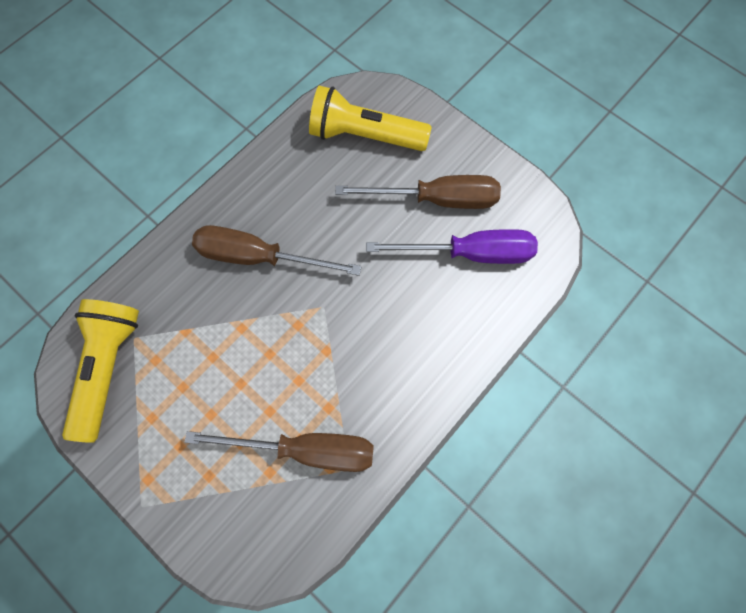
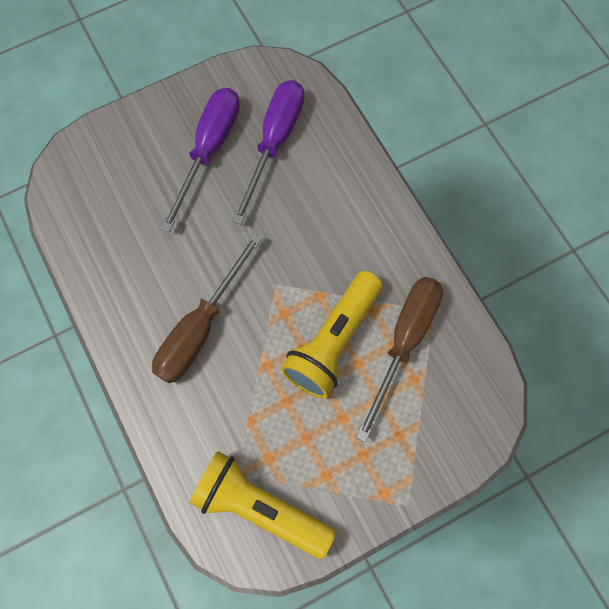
camera: 70 degrees left, 0 degrees up
yellow flashlight [309,85,432,151] -> yellow flashlight moved to [280,271,383,399]
brown screwdriver [335,175,501,209] -> purple screwdriver [161,88,240,232]

